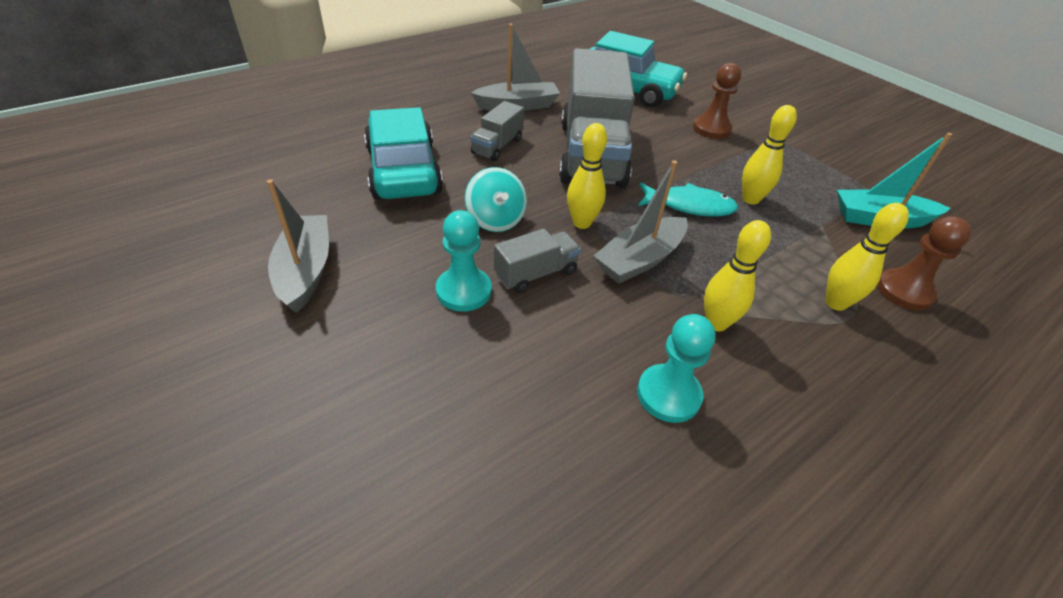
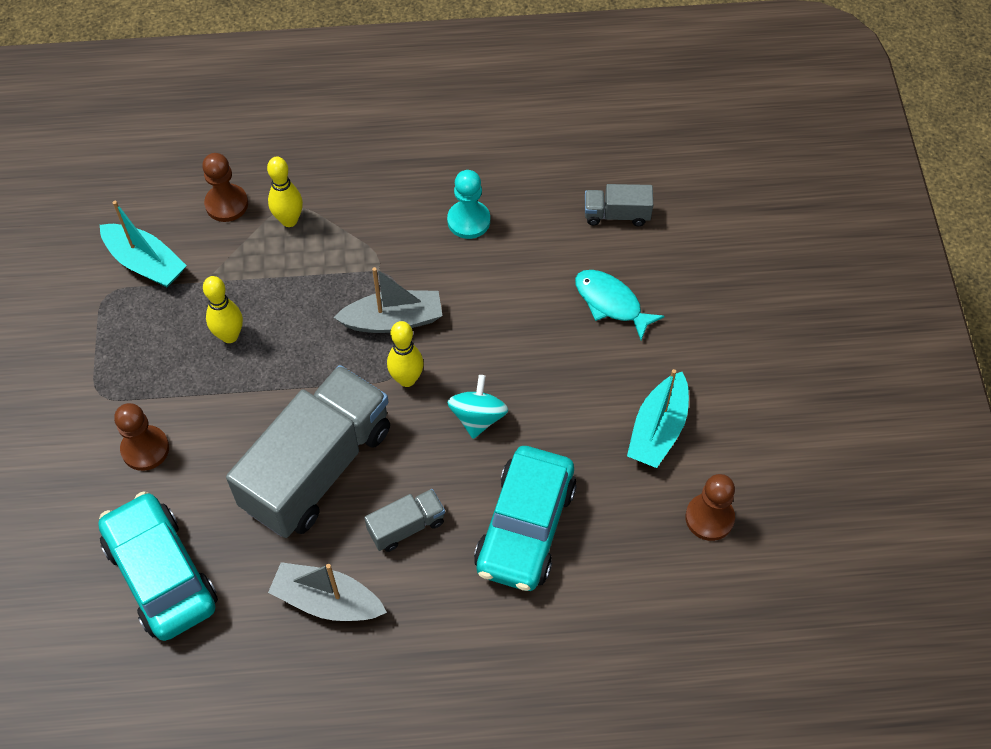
camera: 145 degrees left, 15 degrees up
grey boat [267,180,329,313] -> turquoise boat [627,369,689,468]
turquoise pawn [436,210,492,312] -> none
grey truck [494,229,581,293] -> grey truck moved to [585,184,653,226]
turquoise fish [638,183,738,217] -> turquoise fish moved to [575,270,665,340]
yellow bowling pin [704,220,771,332] -> none
none -> brown pawn [685,474,735,541]

